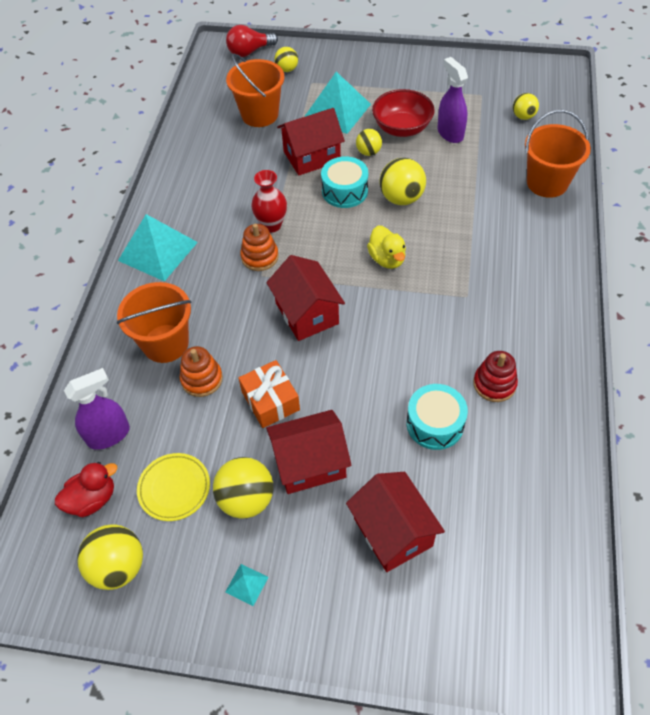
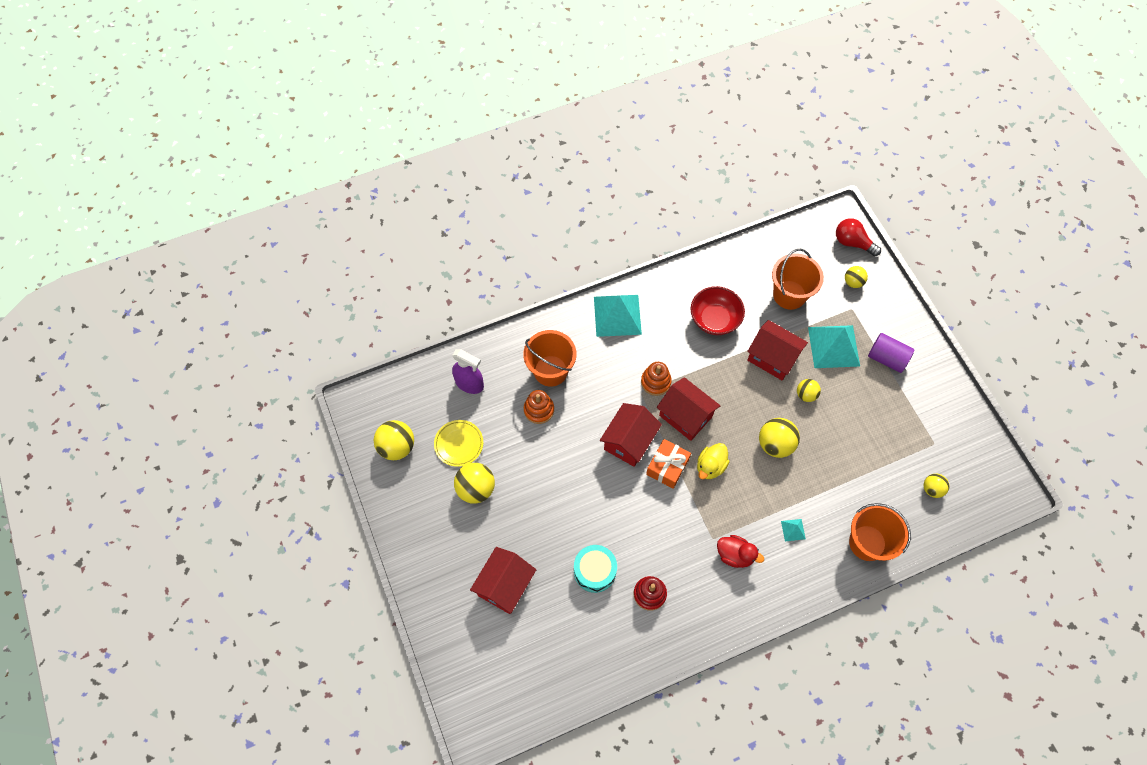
camera: 55 degrees right, 10 degrees up
red duck [55,462,117,517] -> red duck moved to [717,535,764,568]
turquoise pyramid [225,564,269,606] -> turquoise pyramid moved to [781,519,806,541]
orange gift [239,360,300,428] -> orange gift moved to [646,439,691,489]
red vase [251,170,287,233] -> none
red house [266,410,351,494] -> red house moved to [657,377,721,441]
turquoise drum [321,156,368,208] -> none
red bowl [372,89,435,137] -> red bowl moved to [691,286,745,335]
purple spray bottle [437,57,468,143] -> none
none -> purple cylinder [868,333,914,373]

